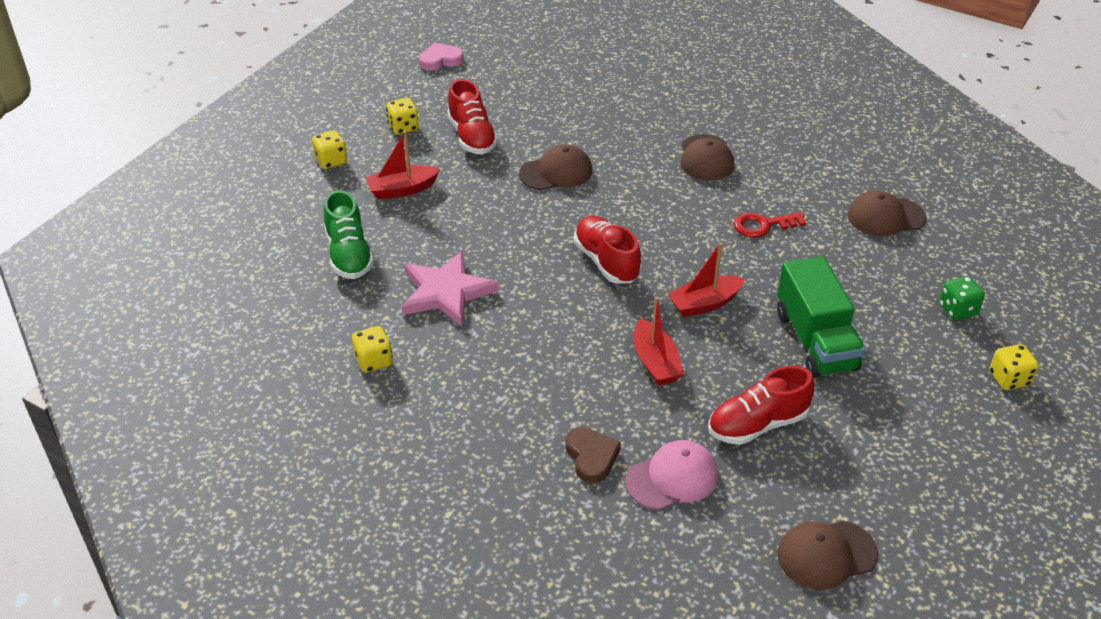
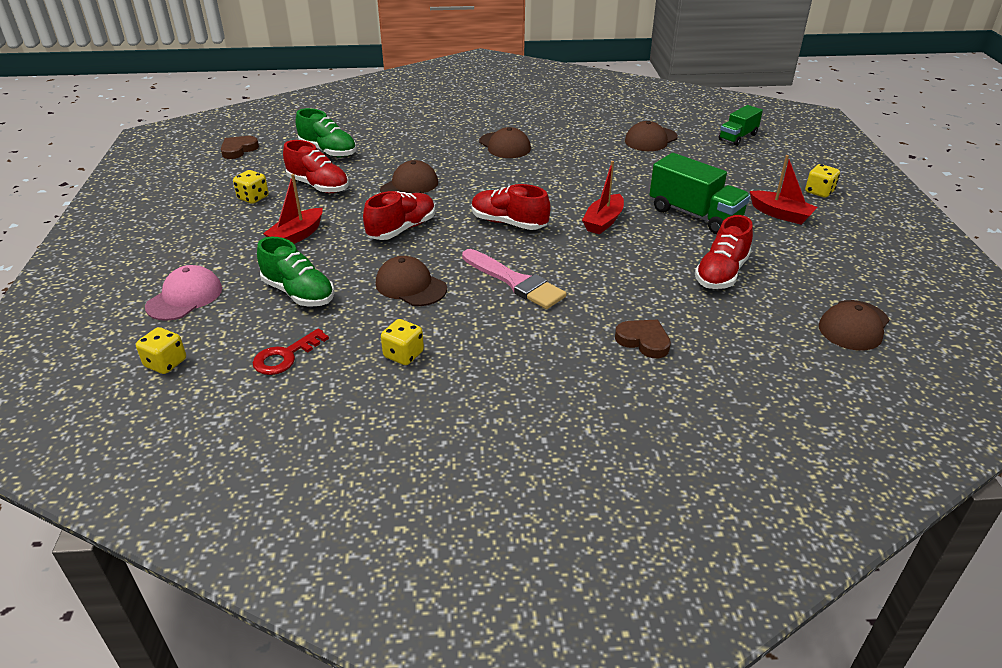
camera: 35 degrees left, 5 degrees down
yellow dice [312,130,347,169] -> yellow dice moved to [136,327,186,374]
pink star [401,251,499,327] -> brown cap [376,256,447,306]
pink heart [419,42,464,71] -> brown heart [221,136,259,159]
pink cap [625,440,718,510] -> pink cap moved to [145,265,222,321]
red boat [634,296,684,386] -> red boat moved to [750,155,818,225]
red key [734,212,806,238] -> red key moved to [253,328,329,375]
green dice [939,276,985,321] -> none
none -> green shoe [296,108,357,157]
none -> red shoe [363,191,435,240]
none -> pink brush [462,249,567,309]
none -> green truck [719,105,763,146]

